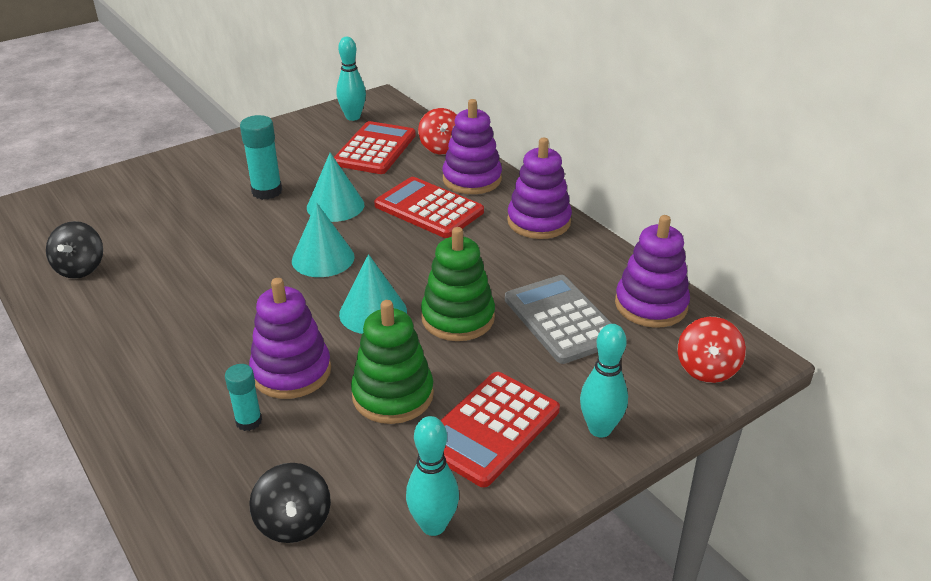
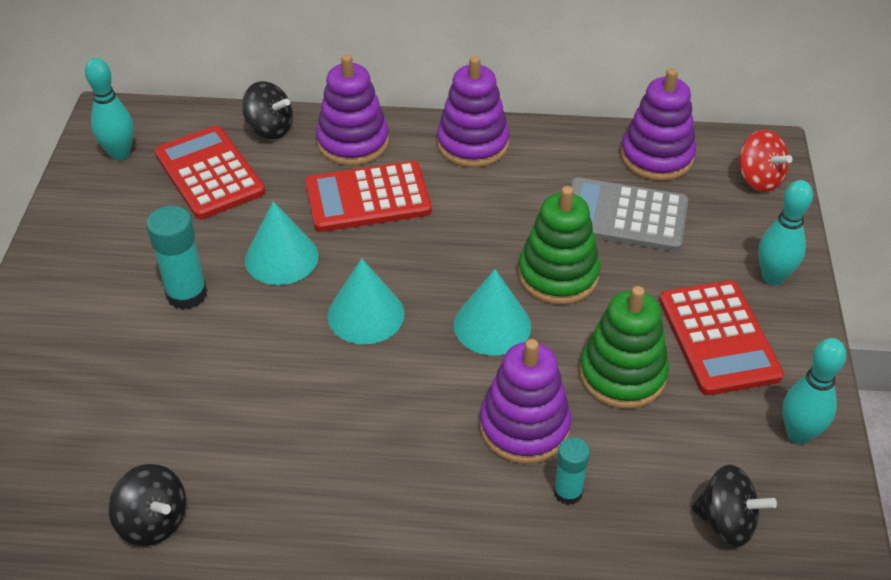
camera: 50 degrees left, 10 degrees up
red spinning top [418,108,457,155] -> black spinning top [242,81,293,139]

